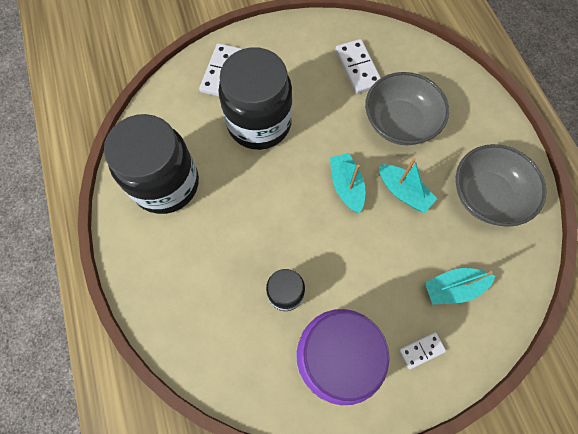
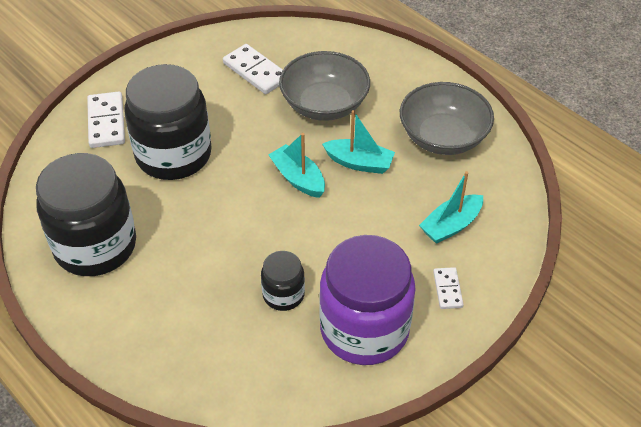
camera: 25 degrees left, 20 degrees down
white domino [399,332,446,369] -> white domino turned 45 degrees counterclockwise [433,267,464,309]

